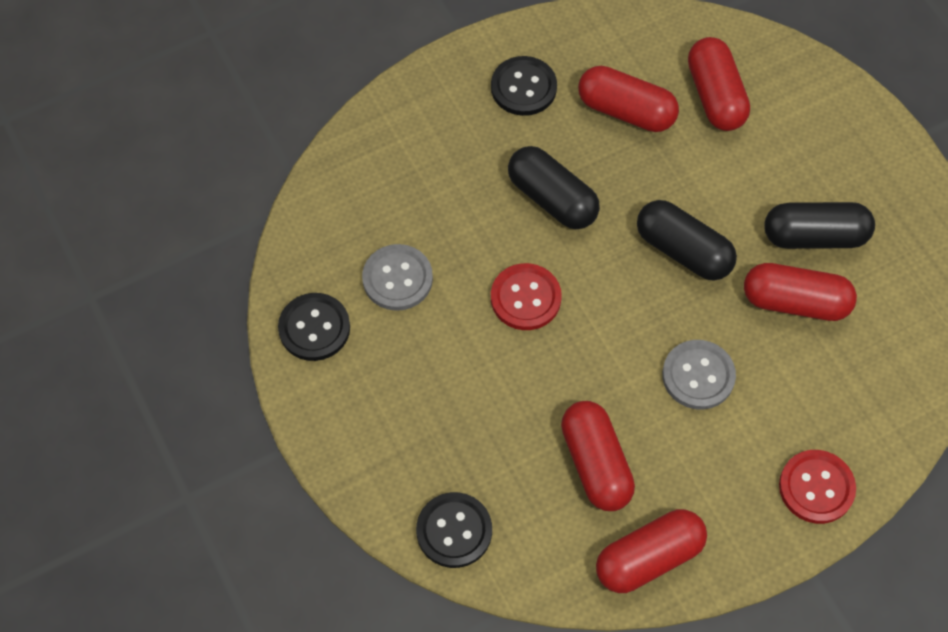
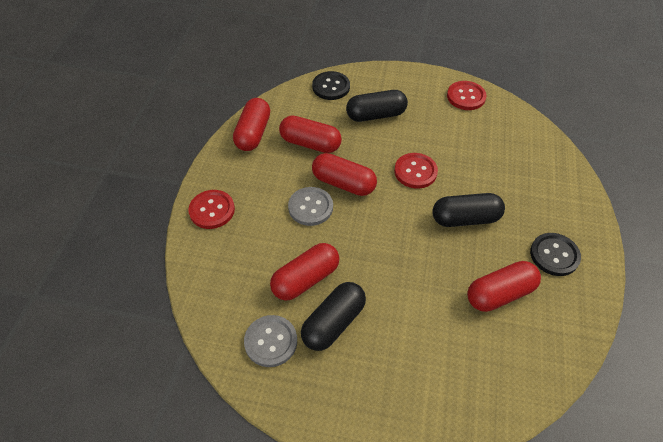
camera: 130 degrees right, 10 degrees down
black button [278,293,350,361] -> red button [447,81,487,110]
grey button [362,244,433,311] -> grey button moved to [244,315,297,367]
black capsule [637,200,737,281] -> black capsule moved to [346,90,408,122]
red capsule [688,37,750,131] -> red capsule moved to [312,153,377,196]

